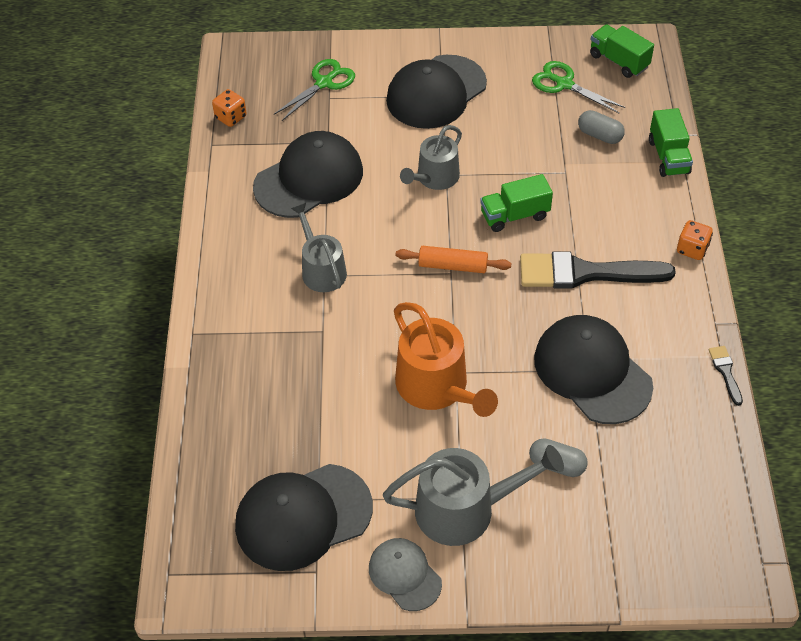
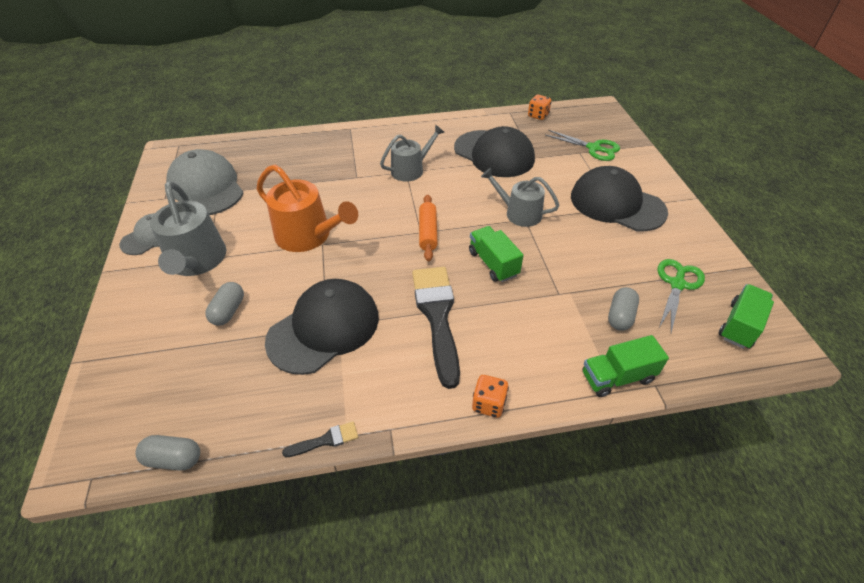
camera: 80 degrees right, 5 degrees down
black cap [235,464,373,571] -> grey cap [166,149,243,215]
orange watering can [394,302,498,417] -> orange watering can turned 105 degrees counterclockwise [257,165,358,252]
none -> grey capsule [135,435,200,471]

